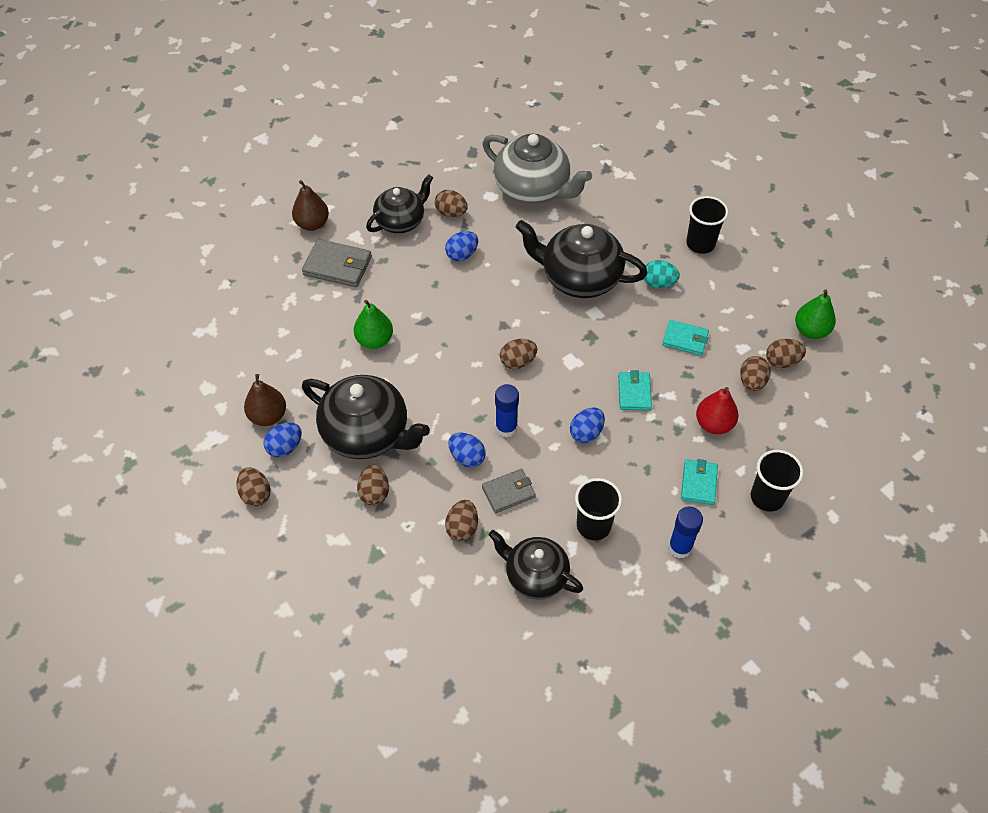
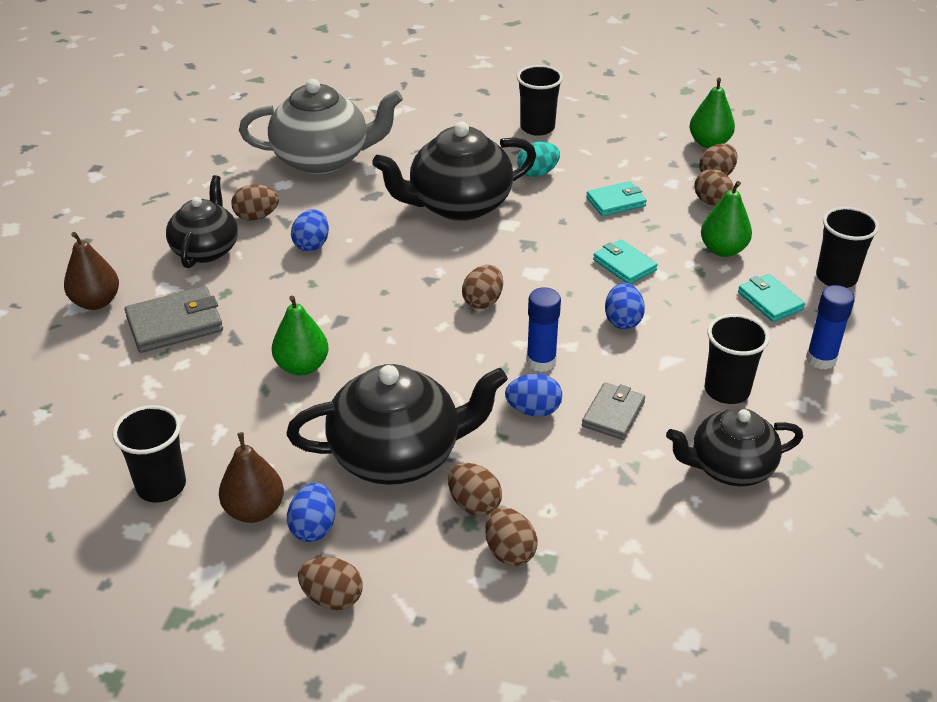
camera: 40 degrees left, 15 degrees down
brown egg [445,500,478,541] -> brown egg moved to [485,507,537,566]
red pear [696,387,738,434] -> green pear [701,181,752,257]
none -> black cup [112,405,186,503]

